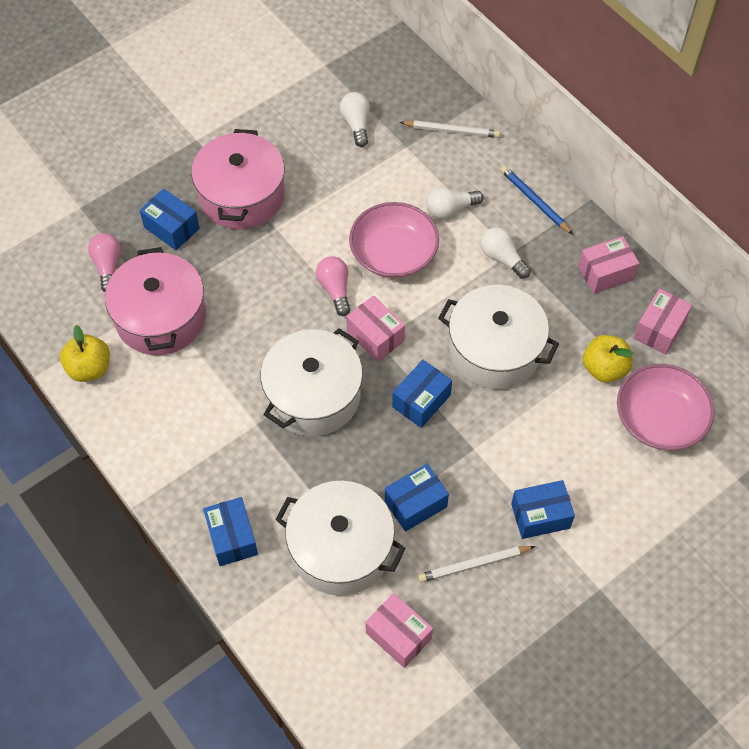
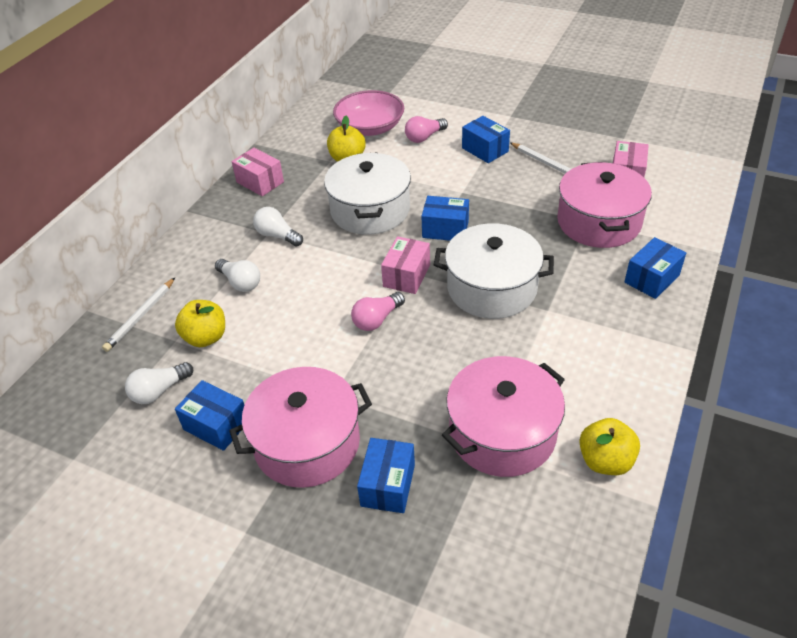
camera: 115 degrees left, 15 degrees down
pink light bulb [88,233,121,292] -> pink light bulb moved to [405,116,448,143]
white pot [275,481,406,596] -> pink pot [557,162,652,248]
pink bowl [349,202,439,278] -> none
blue box [385,464,449,532] -> blue box moved to [175,380,244,451]
white pencil [400,120,500,138] -> white pencil turned 135 degrees counterclockwise [102,278,175,352]
white light bulb [480,227,531,279] -> white light bulb turned 105 degrees clockwise [253,207,303,247]
blue pencil [500,166,573,234] -> none
pink box [633,289,692,354] -> none
none -> yellow apple [175,300,225,347]

